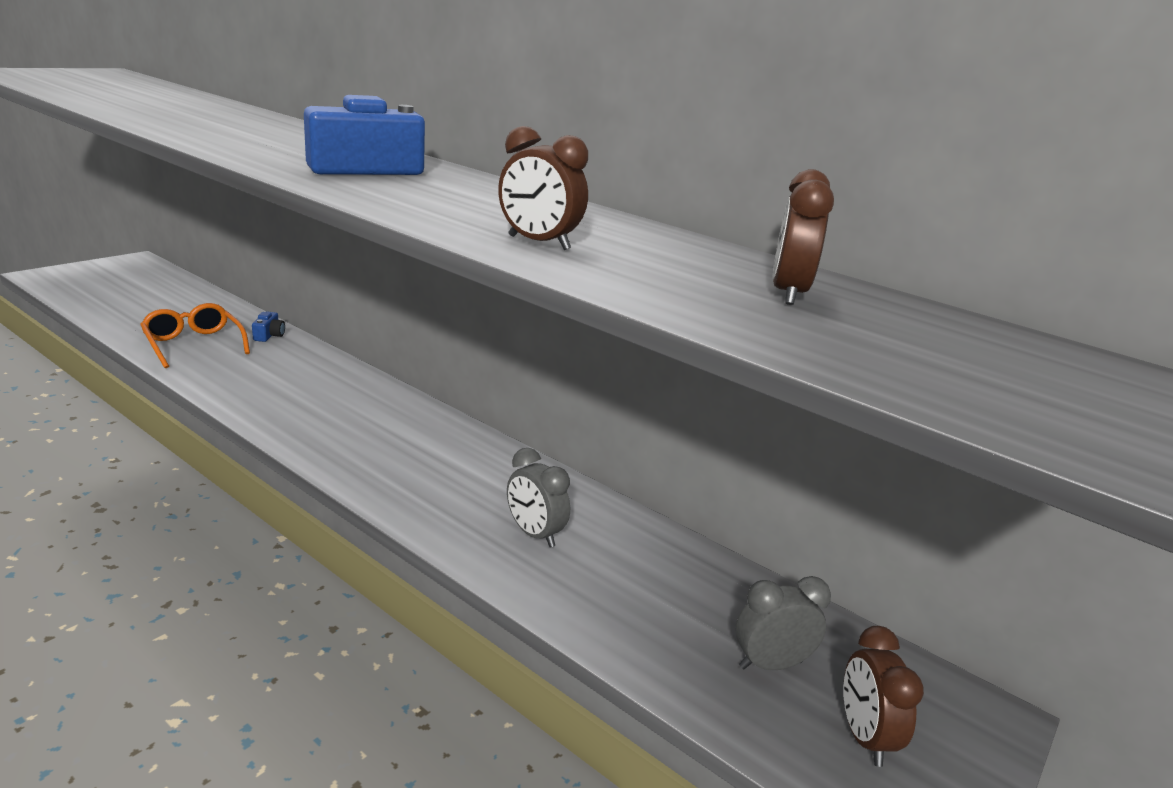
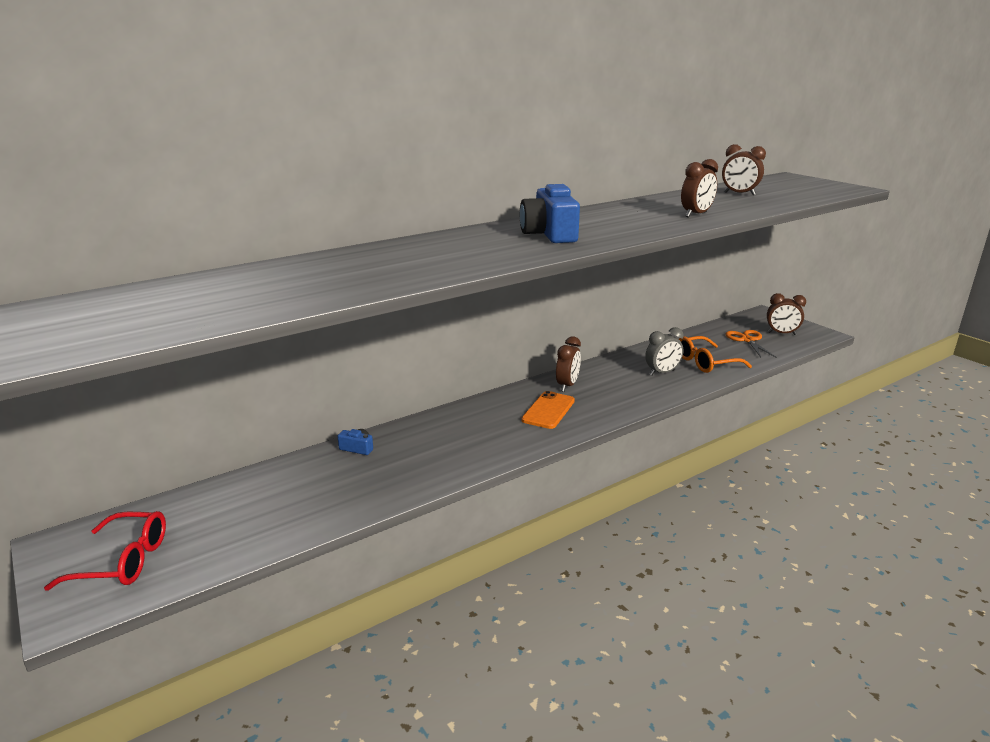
camera: 70 degrees left, 0 degrees up
orange glasses [140,303,250,368] -> orange glasses moved to [679,336,752,373]
grey clock [736,576,831,670] -> orange scissors [726,330,777,358]
none -> red glasses [44,511,166,591]
none -> orange phone [521,391,575,429]
none -> brown clock [556,336,581,392]

